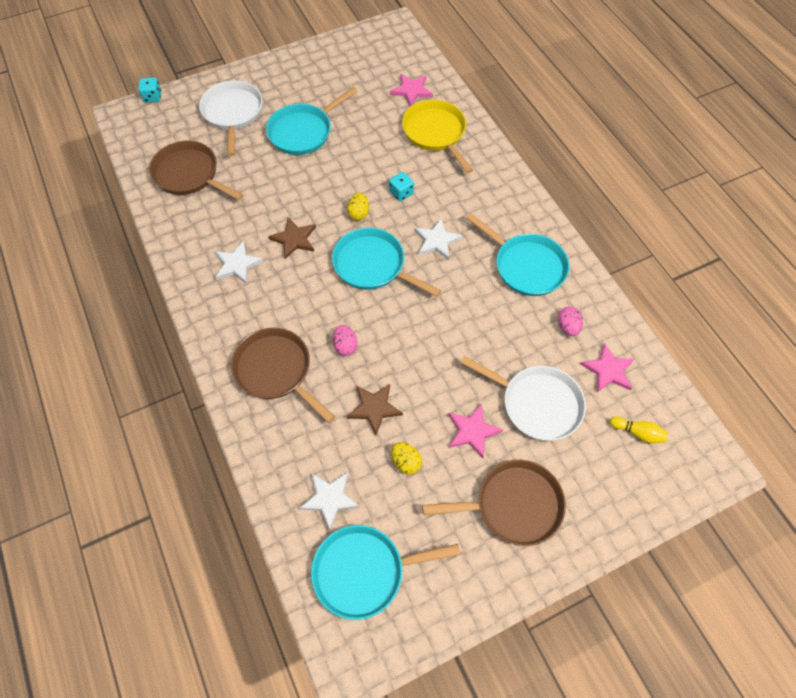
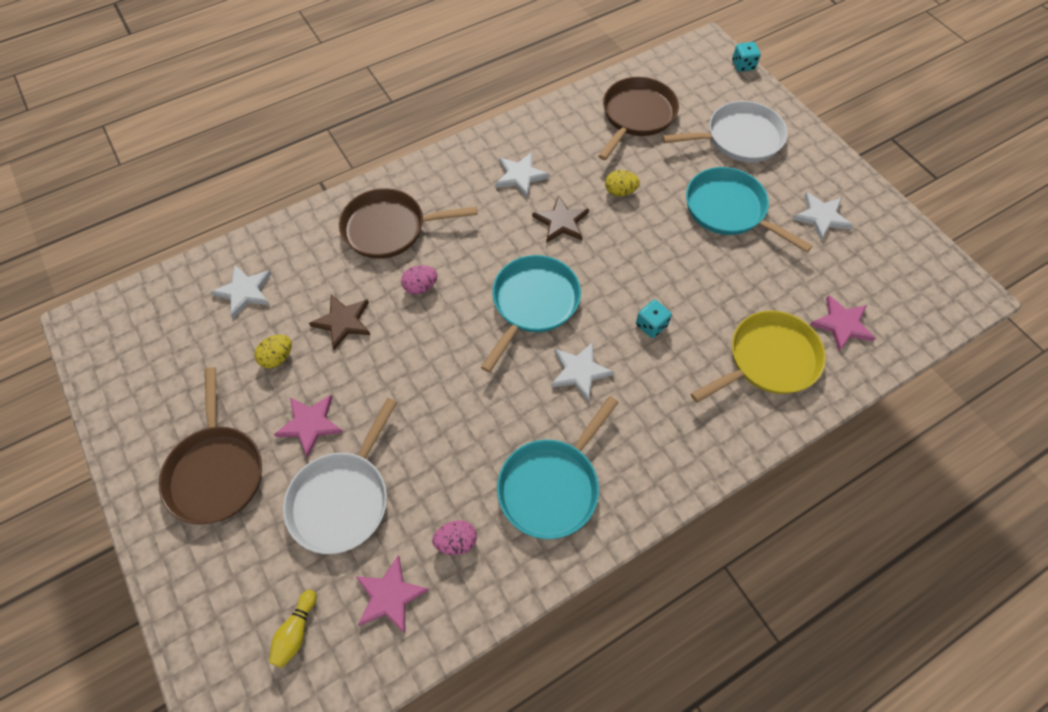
camera: 85 degrees right, 0 degrees up
brown pan [231,328,335,423] -> brown pan turned 135 degrees counterclockwise [339,188,477,259]
turquoise pan [311,525,460,620] -> none
yellow egg [347,193,369,221] -> yellow egg moved to [605,170,640,196]
none -> white star [792,192,853,240]

